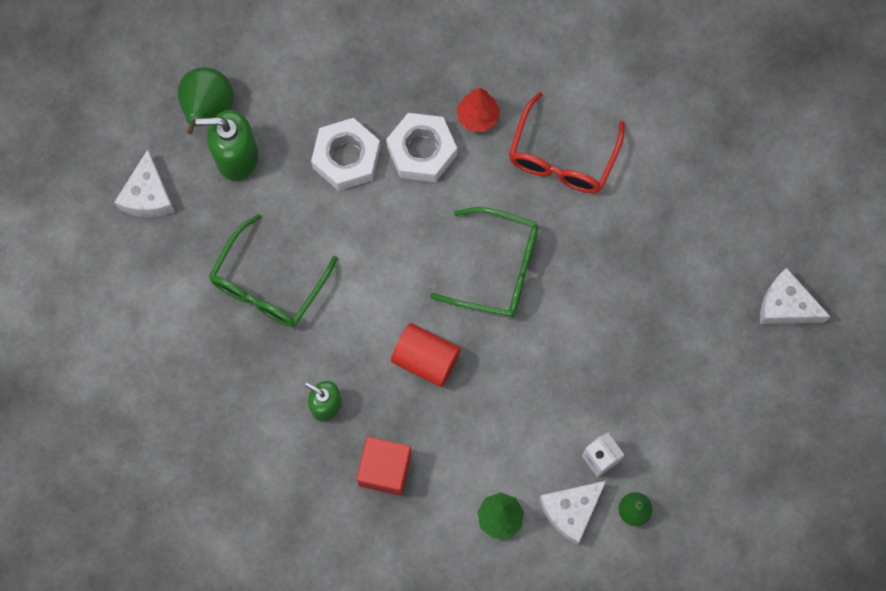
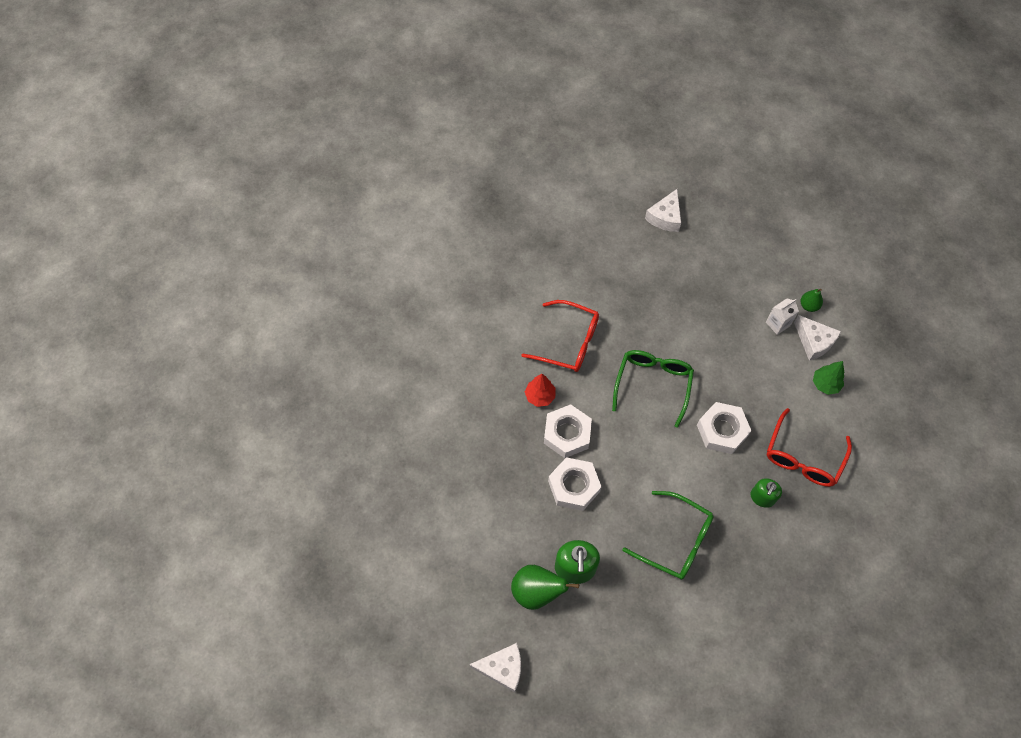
camera: 90 degrees left, 10 degrees down
white cheese [114,149,175,217] -> white cheese moved to [469,643,521,693]
red cube [357,437,412,496] -> red glasses [767,408,852,487]
red cylinder [391,323,461,387] -> white nut [697,402,751,454]

